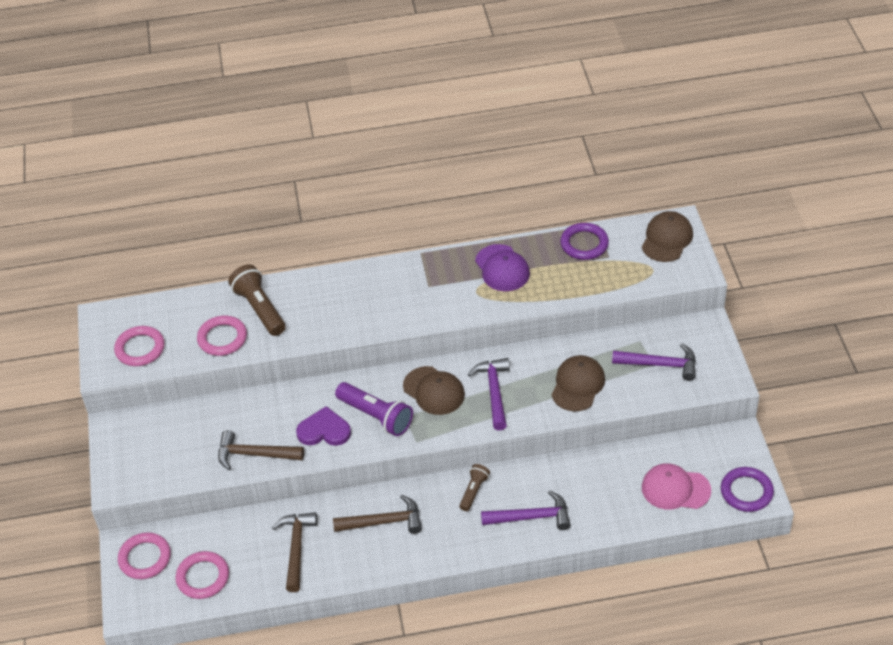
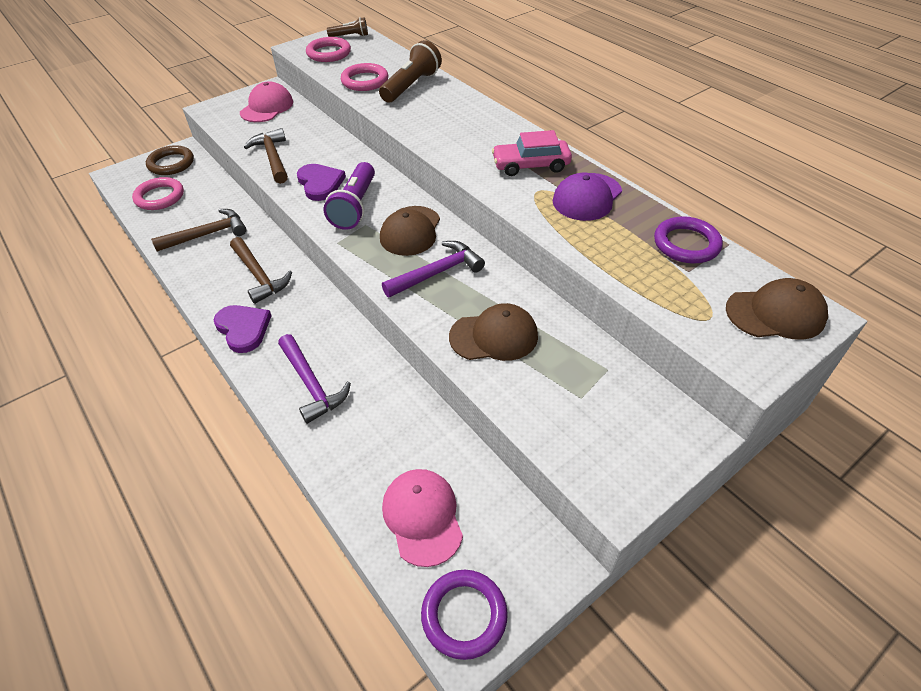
camera: 60 degrees right, 0 degrees up
pink ring [118,532,171,579] -> brown ring [146,145,194,175]
brown flashlight [459,464,490,511] -> brown flashlight moved to [327,17,368,37]
purple hammer [612,343,696,381] -> none
none -> purple heart [214,305,272,353]
none -> pink cap [240,81,293,122]
none -> pink car [492,130,572,176]

